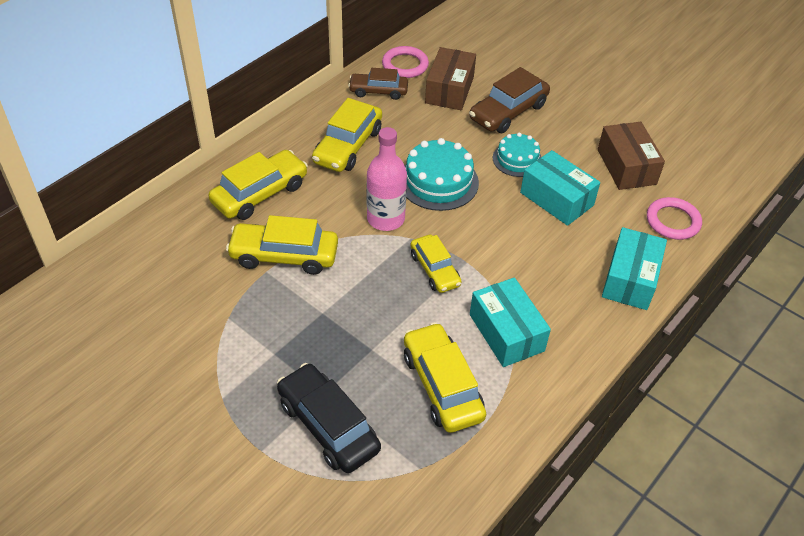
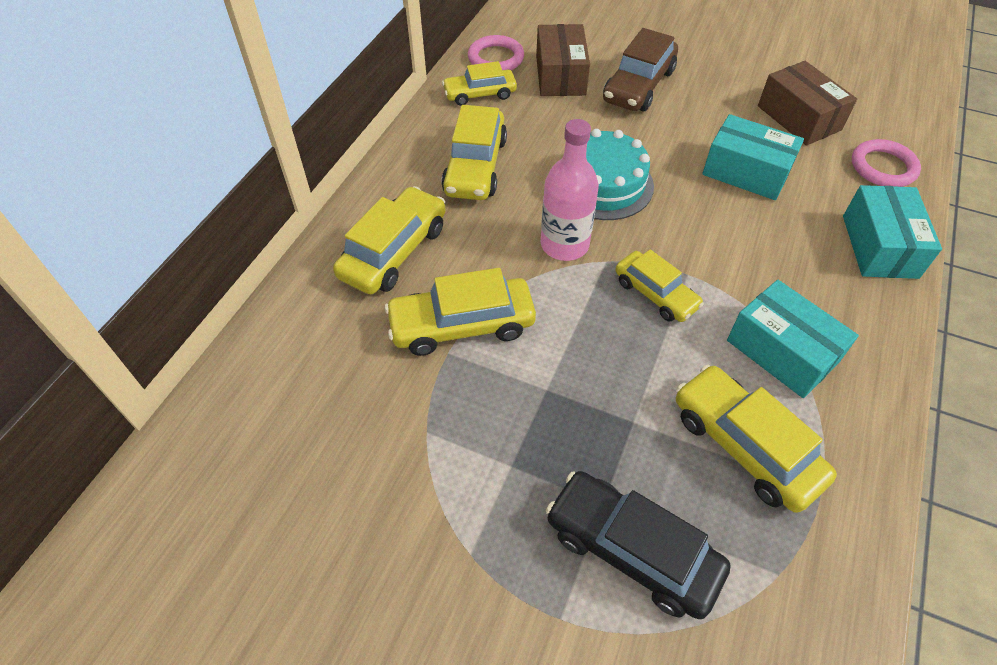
camera: 15 degrees left, 5 degrees up
brown car [348,68,408,100] -> yellow car [442,61,517,106]
turquoise cake [493,133,541,177] -> none

